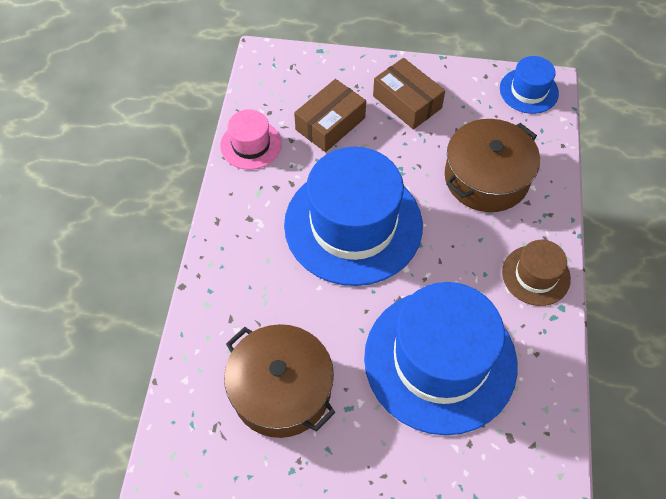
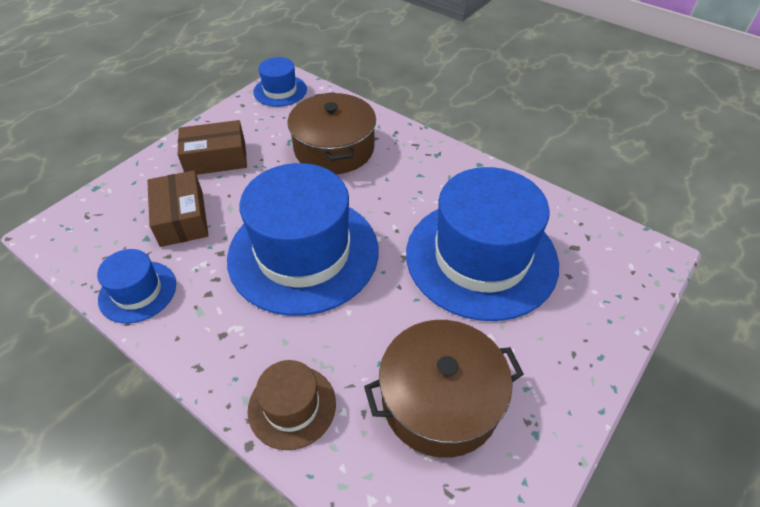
camera: 60 degrees left, 10 degrees down
pink hat [220,109,282,170] -> blue hat [97,249,176,324]
brown hat [502,240,571,306] -> brown hat moved to [247,360,336,450]

